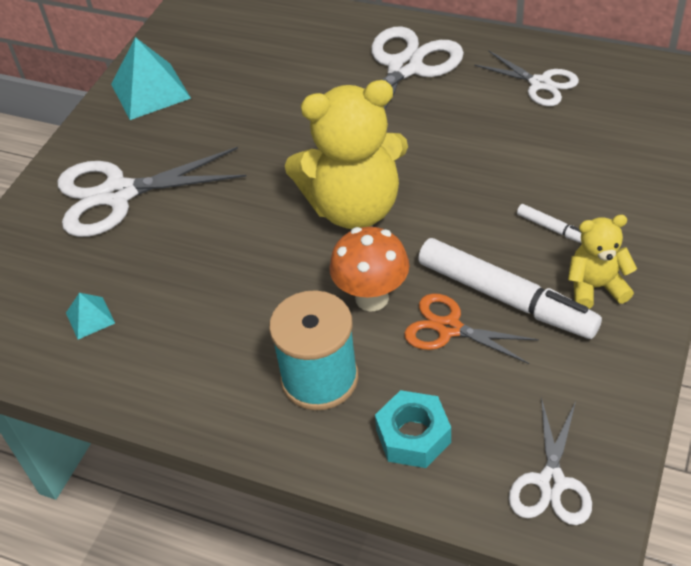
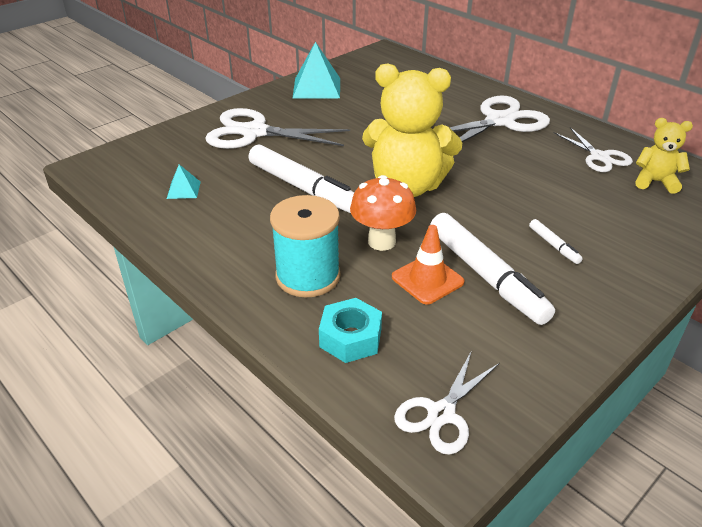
camera: 20 degrees right, 10 degrees down
orange scissors [404,293,539,364] -> orange traffic cone [392,225,464,304]
yellow teddy bear [568,215,637,309] -> yellow teddy bear moved to [635,118,693,194]
none -> white marker [249,145,354,213]

